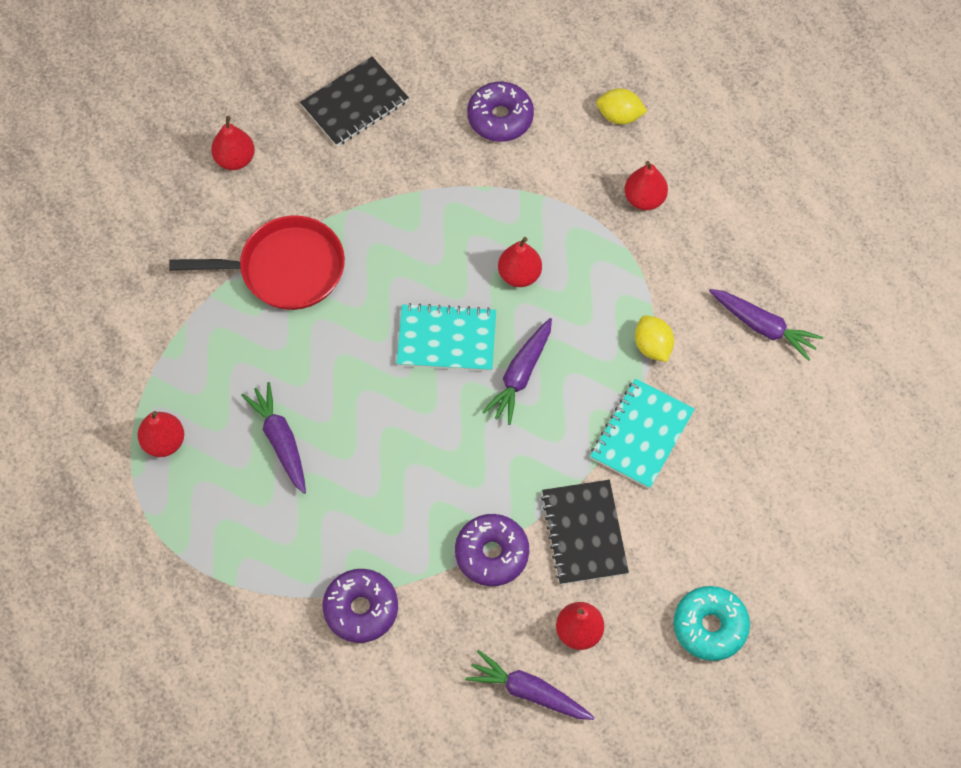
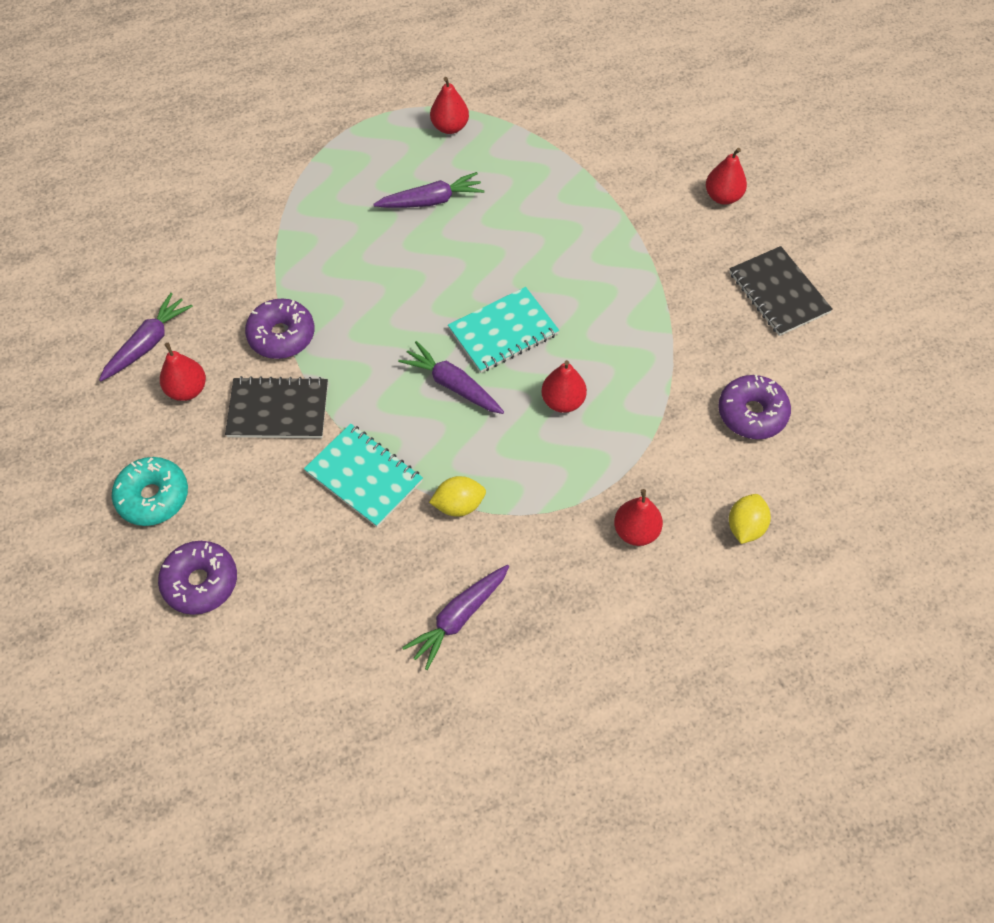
camera: 100 degrees right, 5 degrees down
red pan [169,215,345,310] -> none
purple donut [323,569,398,643] -> purple donut moved to [158,541,237,615]
turquoise notebook [397,303,496,371] -> turquoise notebook turned 45 degrees clockwise [448,287,559,373]

